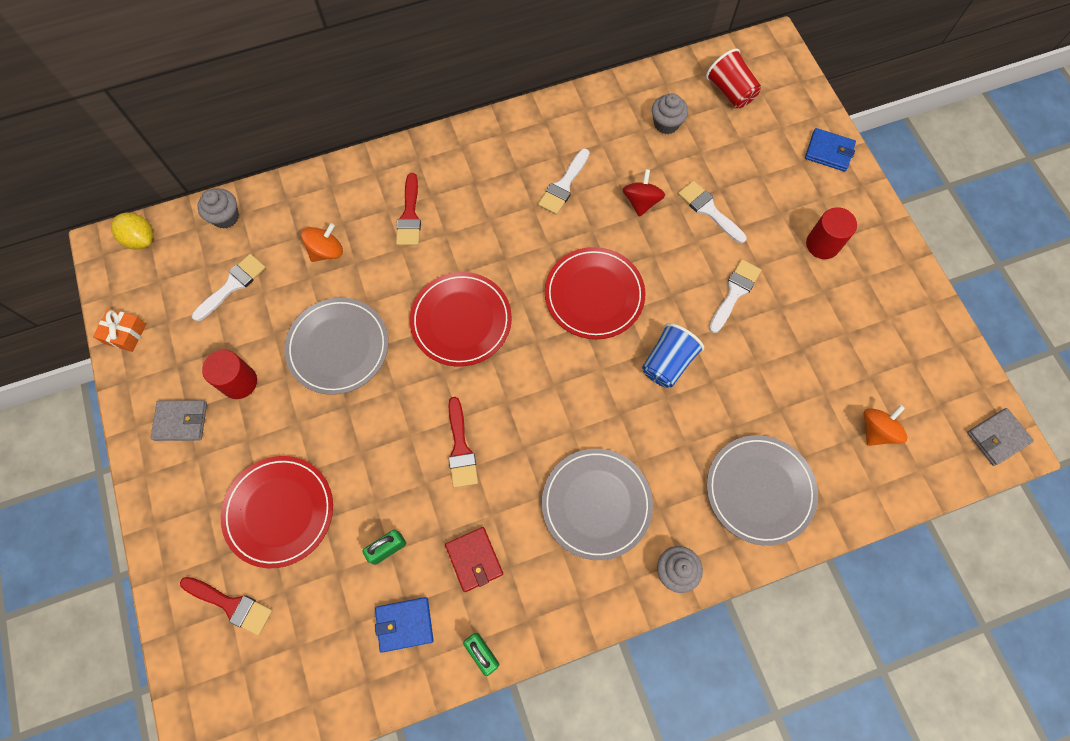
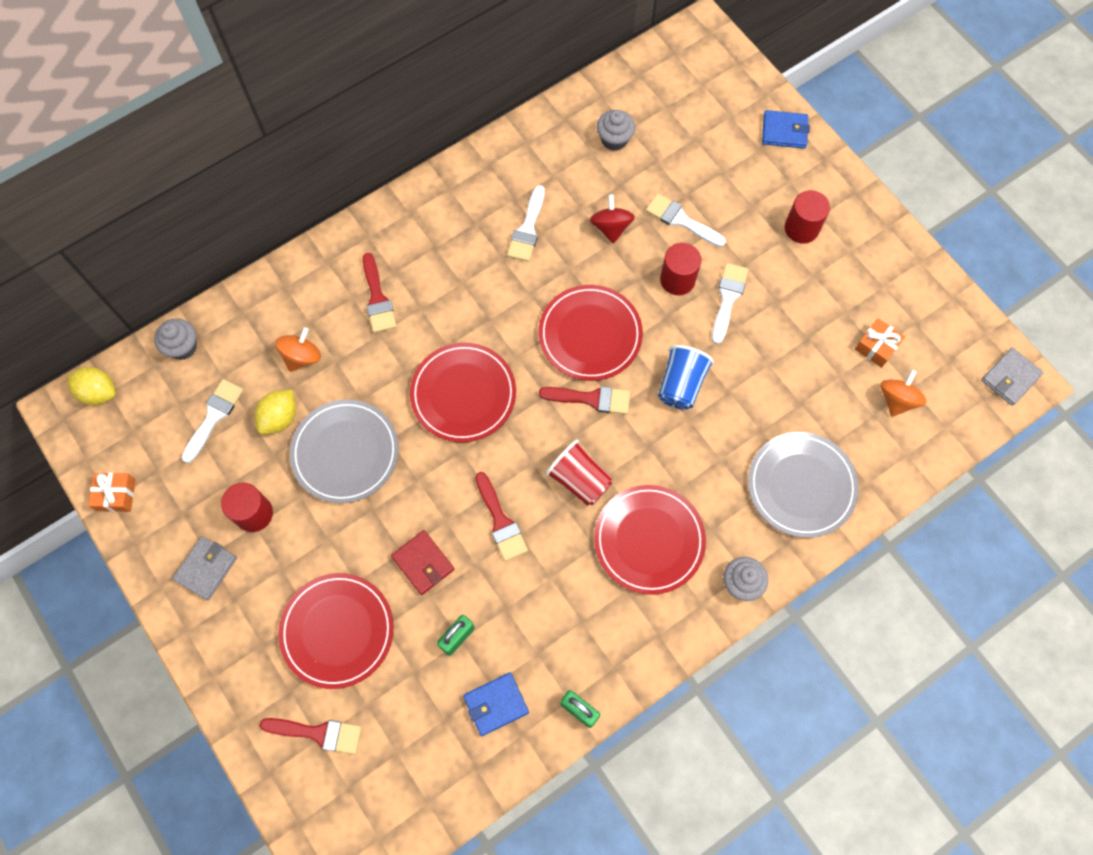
camera: 15 degrees left, 0 degrees up
grey wallet [151,400,207,441] -> grey wallet turned 45 degrees counterclockwise [172,536,237,600]
red wallet [445,527,503,592] -> red wallet moved to [391,530,454,595]
grey plate [542,449,653,560] -> red plate [594,485,706,595]
red cup [706,48,761,108] -> red cup moved to [546,439,613,506]
none -> yellow lemon [255,389,296,434]
none -> red brush [539,386,630,414]
none -> red cylinder [660,243,701,295]
none -> orange gift [855,318,905,368]

